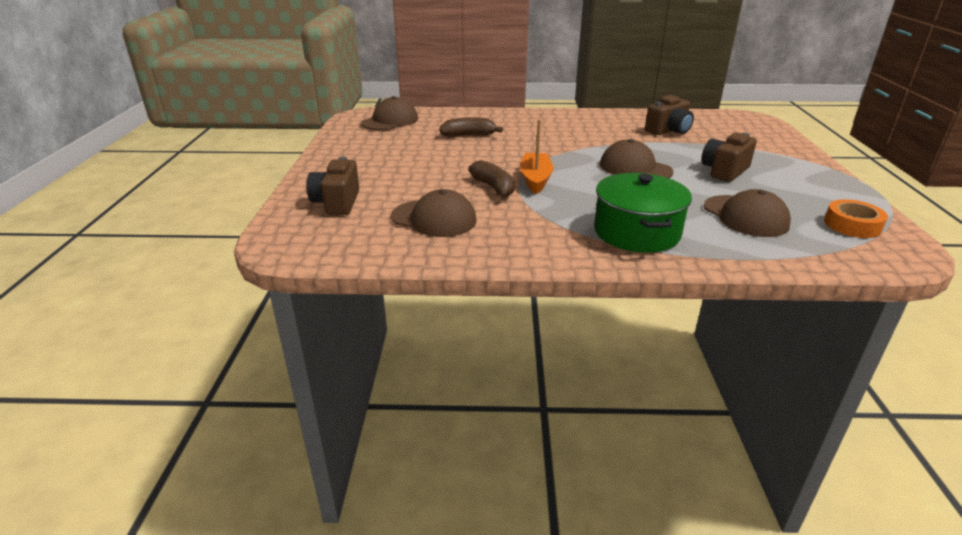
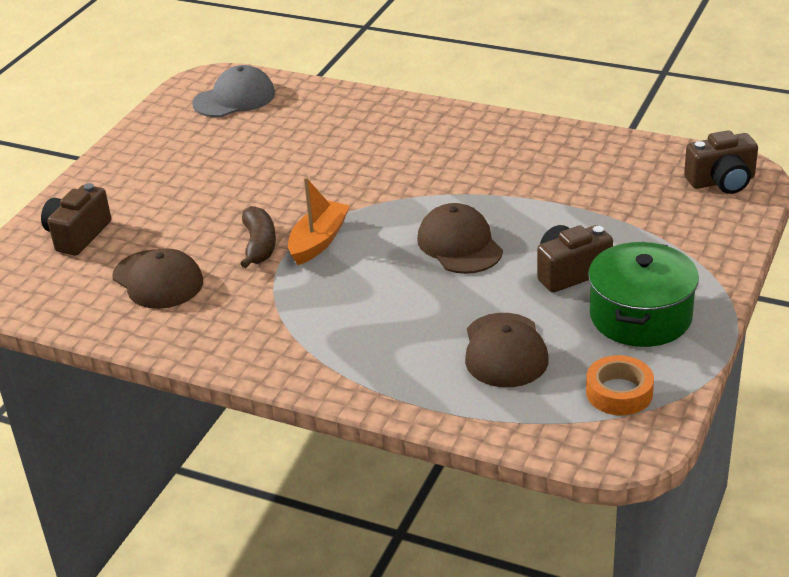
camera: 25 degrees right, 5 degrees up
brown cap [361,96,418,130] -> grey cap [192,65,275,117]
brown banana [440,117,503,137] -> none
green pot [594,173,692,253] -> green pot moved to [588,242,699,347]
brown camera [645,95,694,135] -> brown camera moved to [684,130,758,194]

